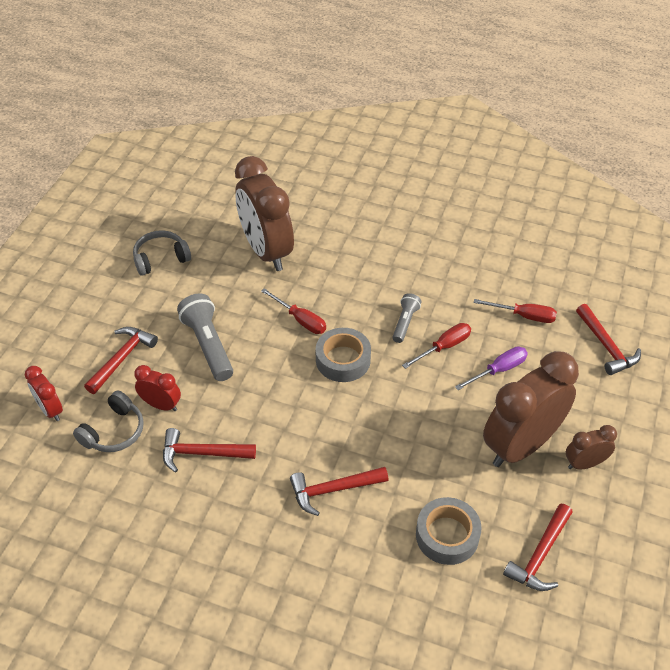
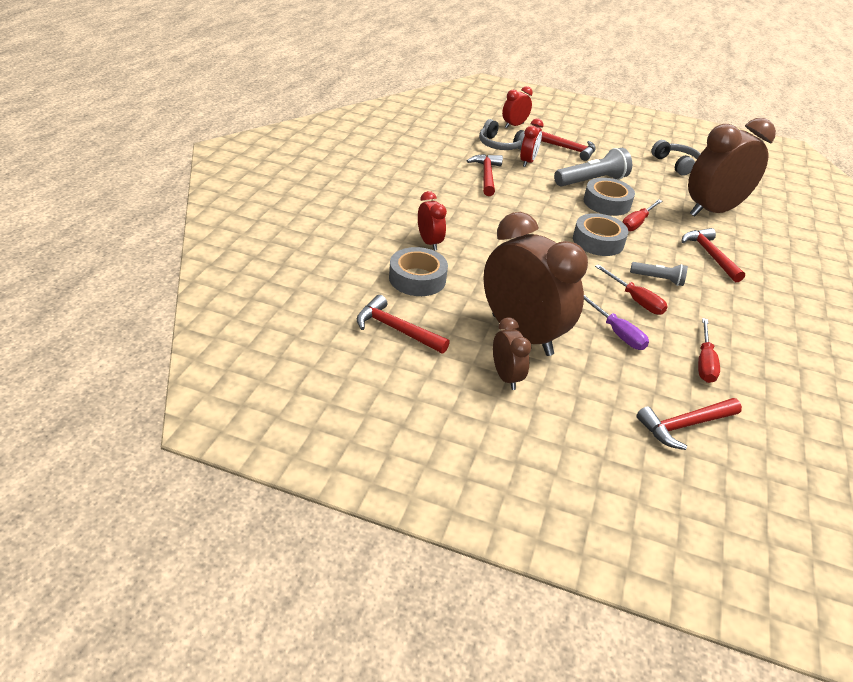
camera: 85 degrees right, 10 degrees down
red hammer [290,467,388,516] -> red hammer moved to [682,228,745,282]
none -> red clock [418,191,447,251]
none -> grey tape [583,178,635,216]

